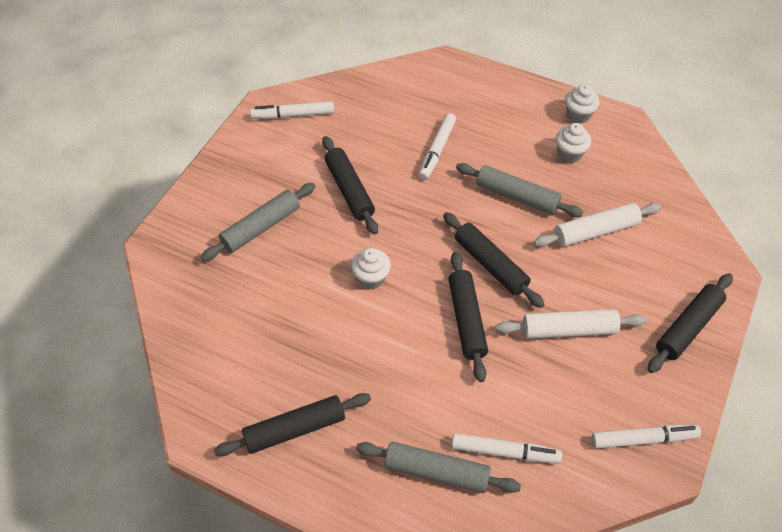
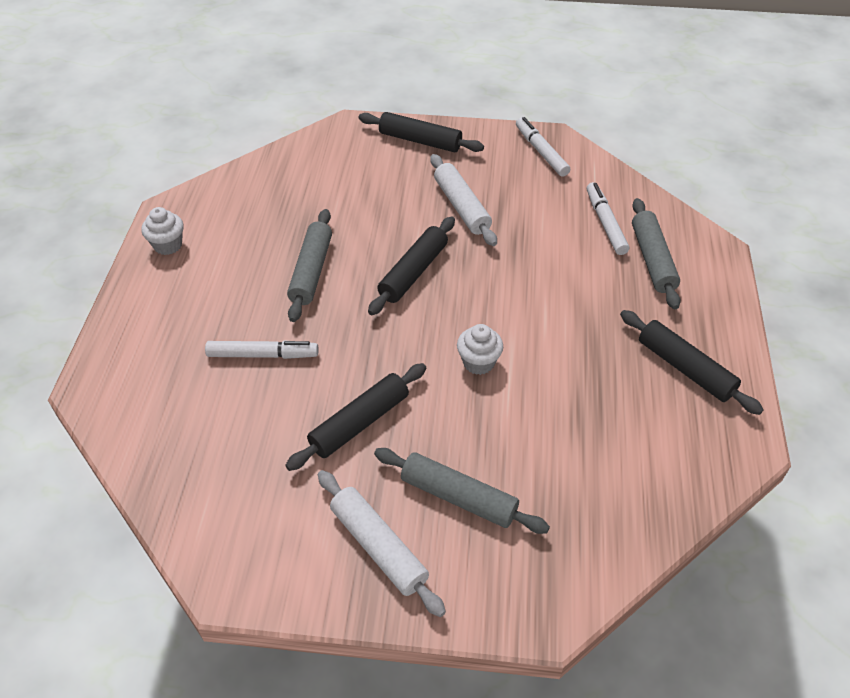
camera: 110 degrees left, 5 degrees down
white marker [250,101,334,119] -> none
black rolling pin [448,252,488,382] -> none
white rolling pin [534,203,661,247] -> white rolling pin moved to [318,470,446,617]
white cupcake [555,123,591,163] -> none

